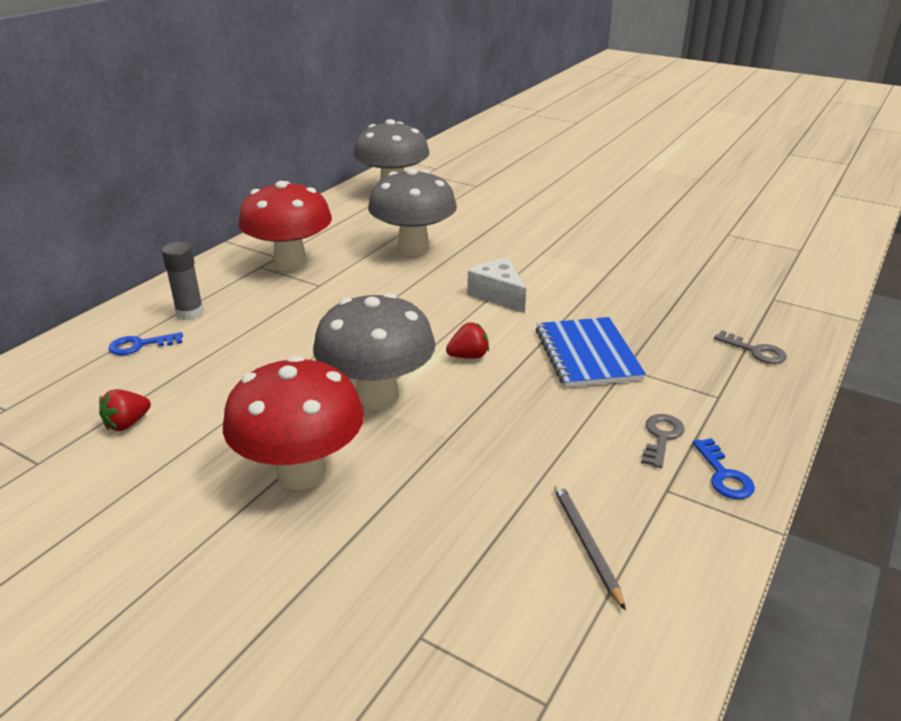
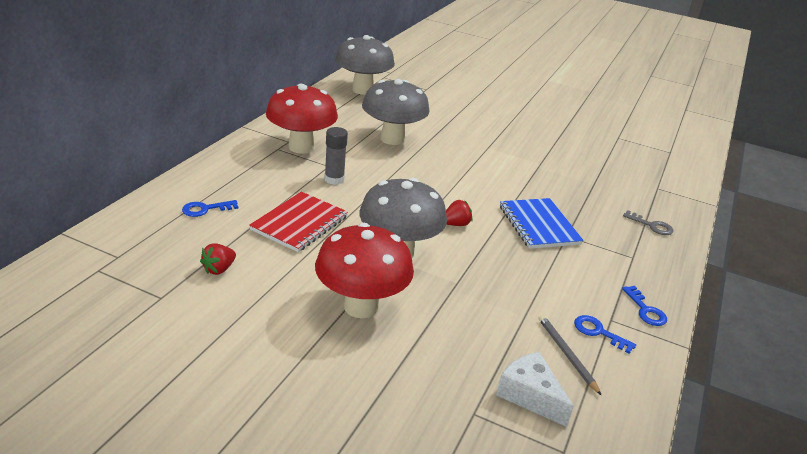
camera: 10 degrees left, 0 degrees up
grey glue stick [162,242,204,320] -> grey glue stick moved to [324,127,348,185]
white cheese [467,258,526,313] -> white cheese moved to [496,352,574,427]
grey key [641,414,685,468] -> none
none -> red notebook [249,192,348,252]
none -> blue key [574,315,636,354]

